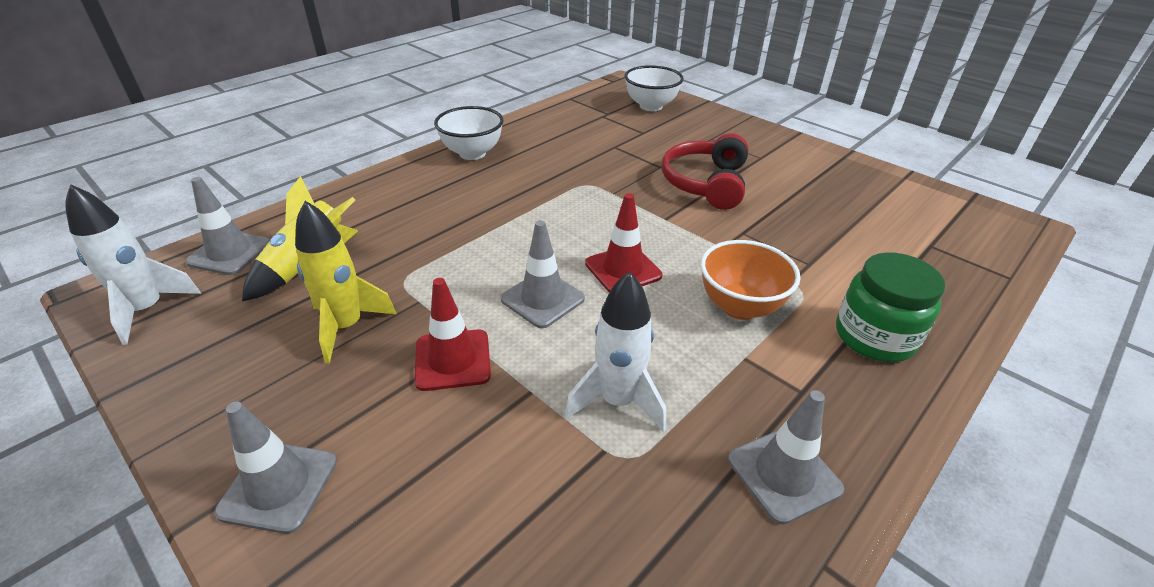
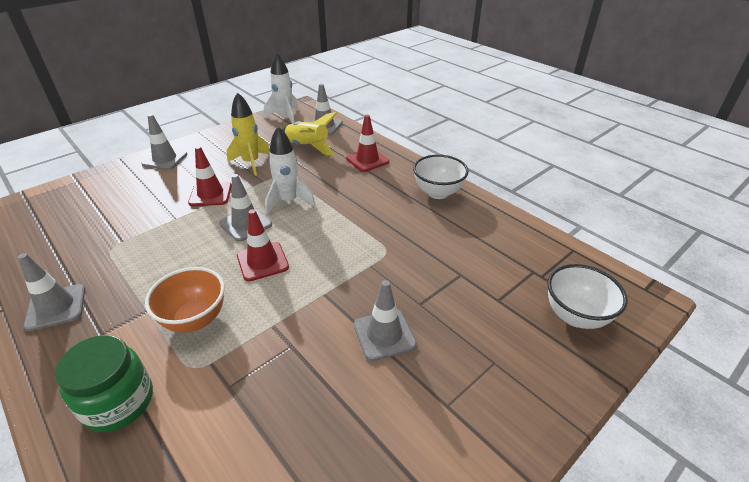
camera: 95 degrees right, 0 degrees up
white rocket [565,271,666,433] -> white rocket moved to [265,127,315,214]
red headphones [662,133,748,210] -> grey traffic cone [354,280,417,361]
none -> red traffic cone [346,115,389,172]

